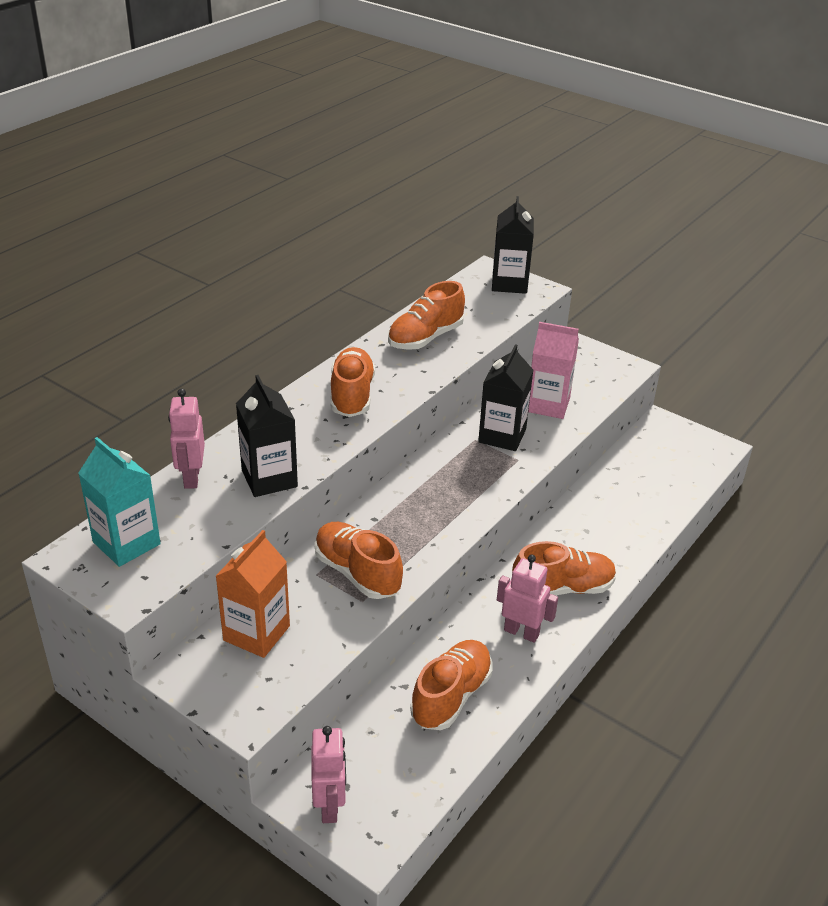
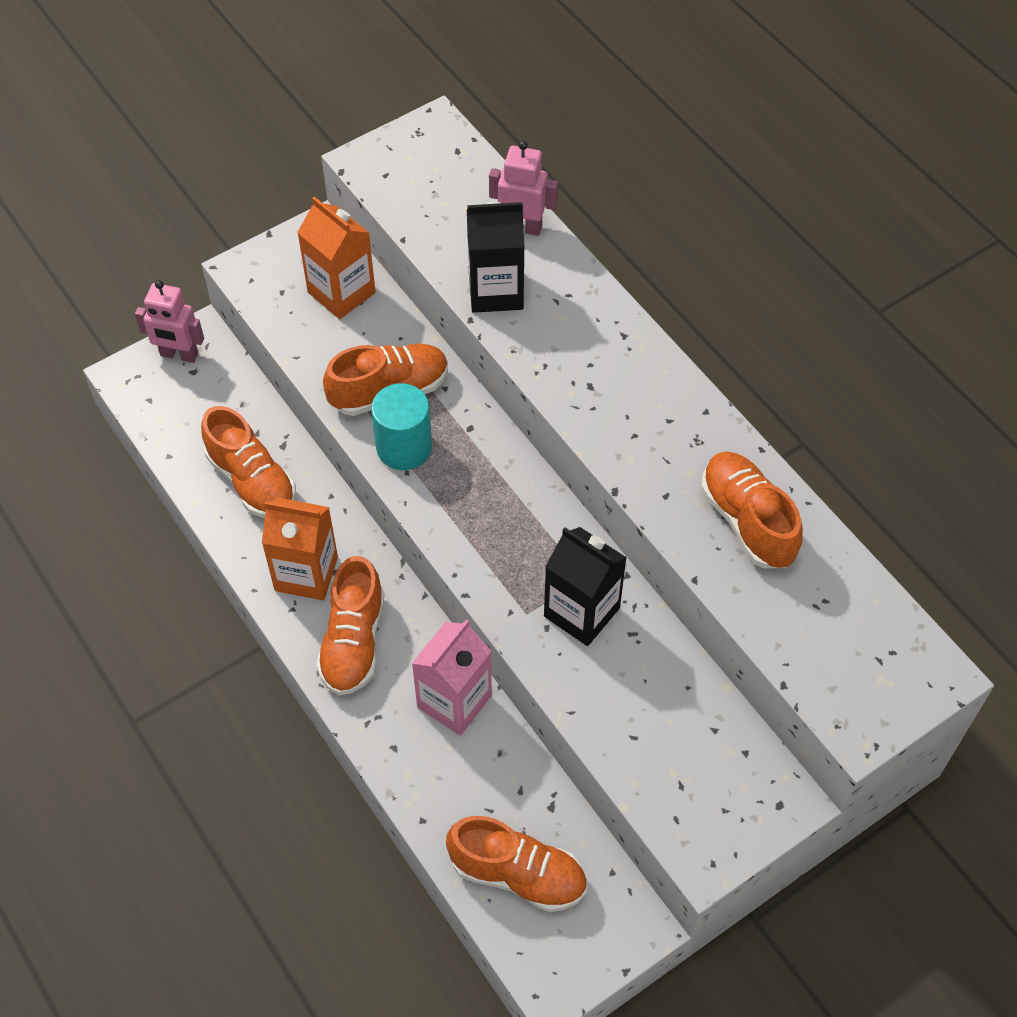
camera: 110 degrees right, 20 degrees up
turquoise carton [78,437,161,567] -> none
orange shoe [331,347,375,417] -> orange shoe moved to [446,816,587,912]
black carton [492,196,534,294] -> none
pink robot [497,555,558,643] -> orange carton [262,497,338,600]
pink carton [528,322,579,419] -> pink carton moved to [412,619,492,736]
none -> turquoise cylinder [371,383,432,470]

